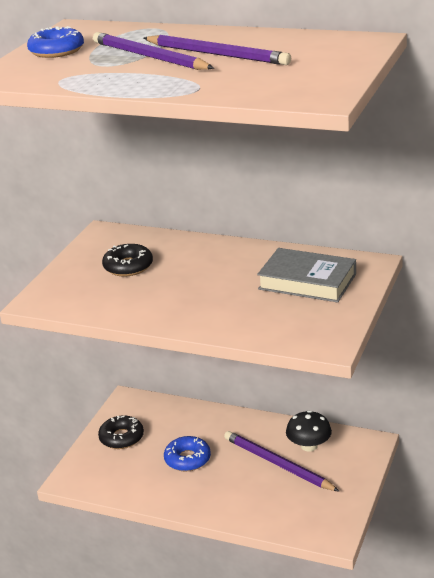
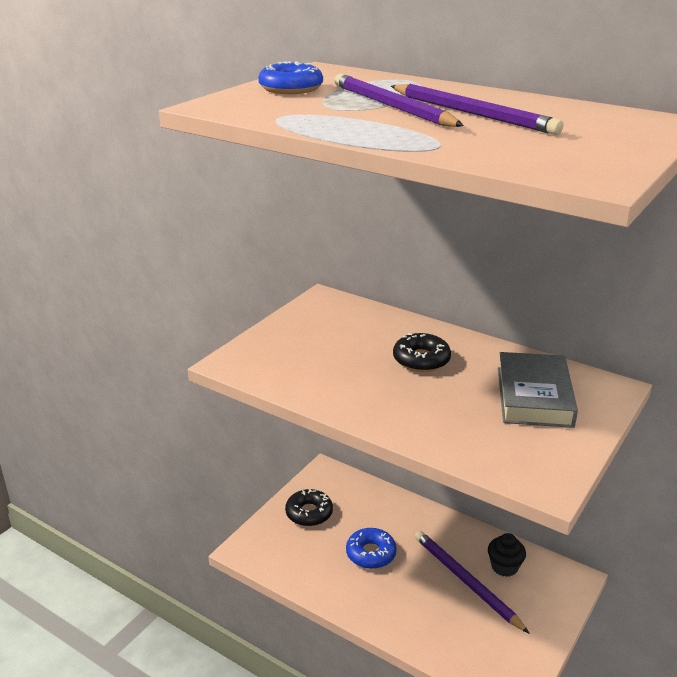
camera: 10 degrees right, 0 degrees up
black donut [102,244,153,276] -> black donut moved to [393,333,451,372]
grey book [257,248,356,302] -> grey book turned 60 degrees clockwise [498,352,578,428]
black mushroom [286,410,332,452] -> black cupcake [488,533,526,577]

